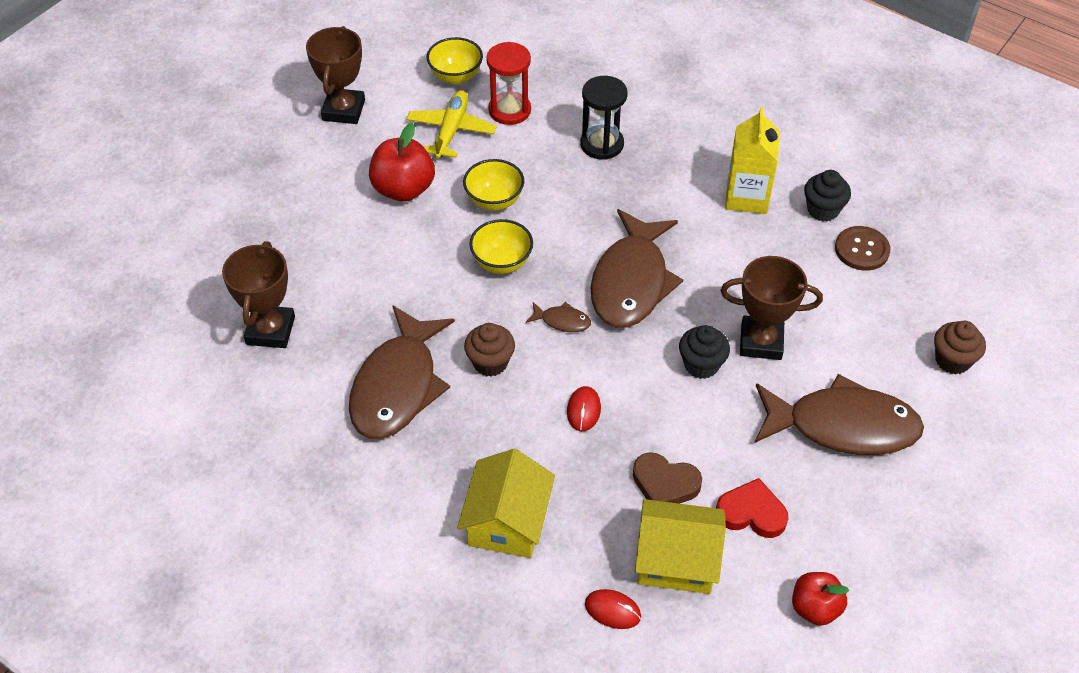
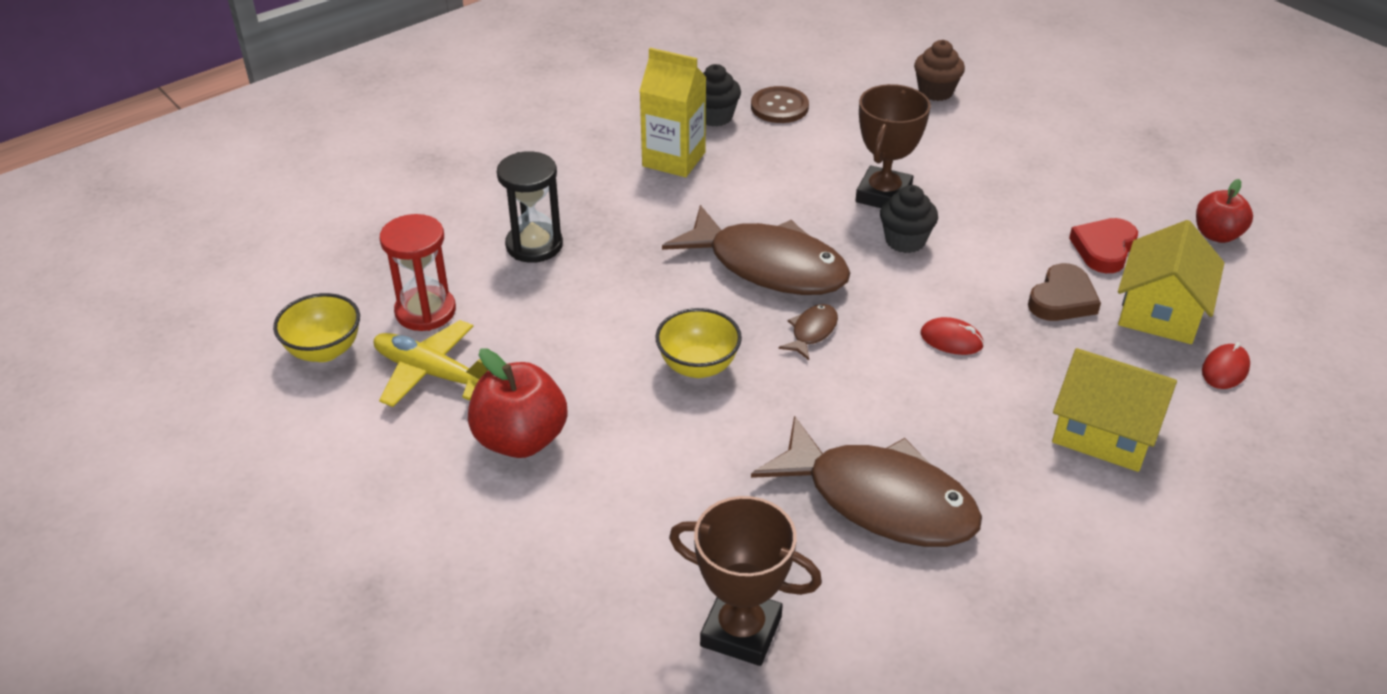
camera: 75 degrees left, 10 degrees down
brown trophy [306,26,365,124] -> none
yellow bowl [463,159,524,211] -> none
brown cupcake [464,323,515,377] -> none
brown fish [755,374,924,455] -> none

